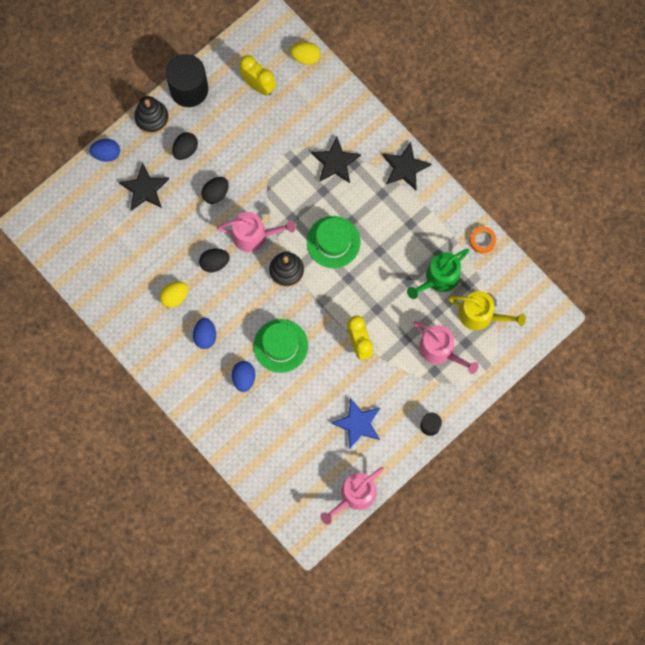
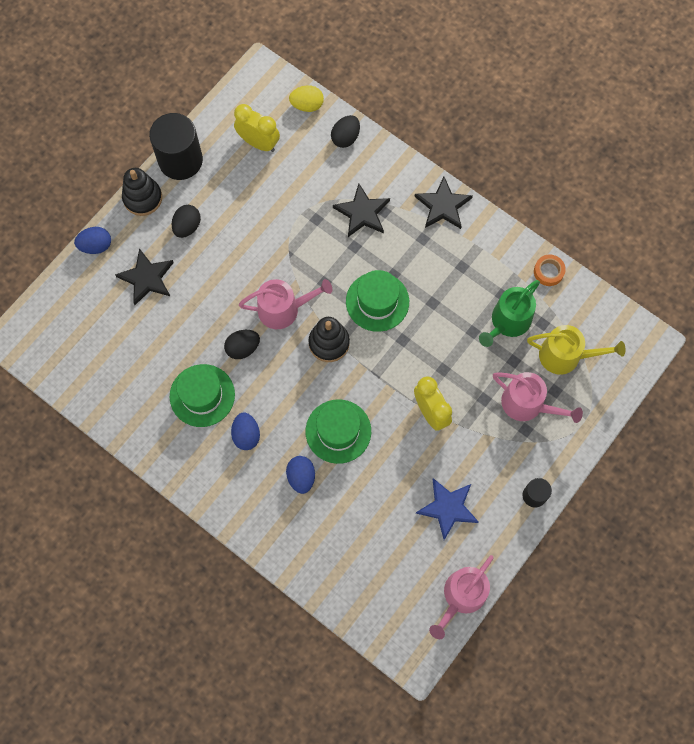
camera: 10 degrees left, 5 degrees down
yellow egg [159,281,188,308] -> green hat [169,364,235,427]
black egg [202,177,229,204] -> black egg moved to [331,115,360,148]

